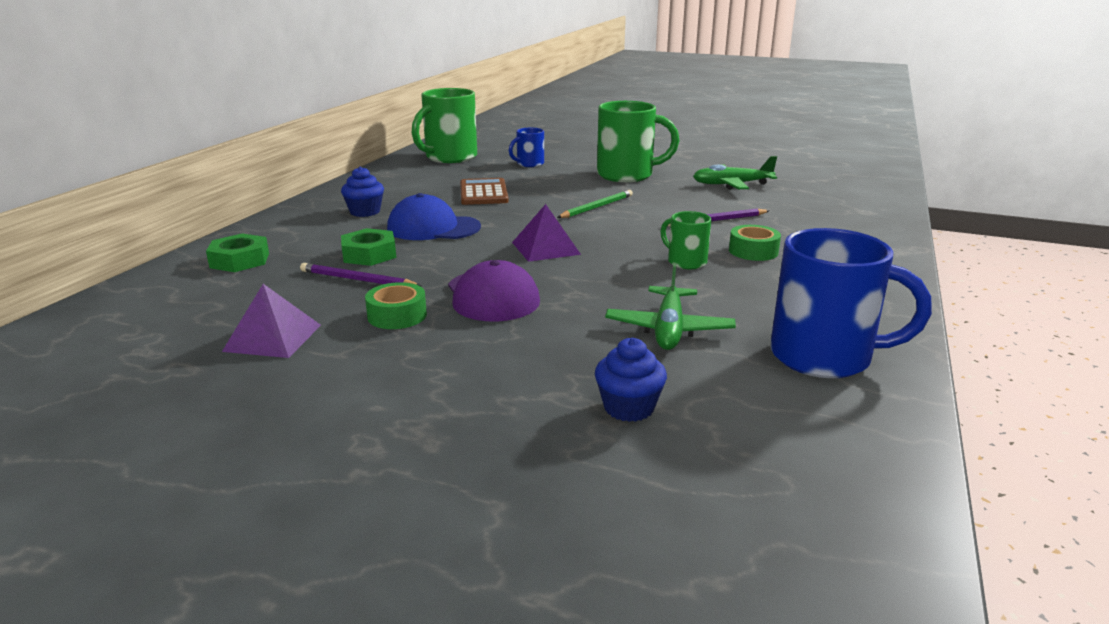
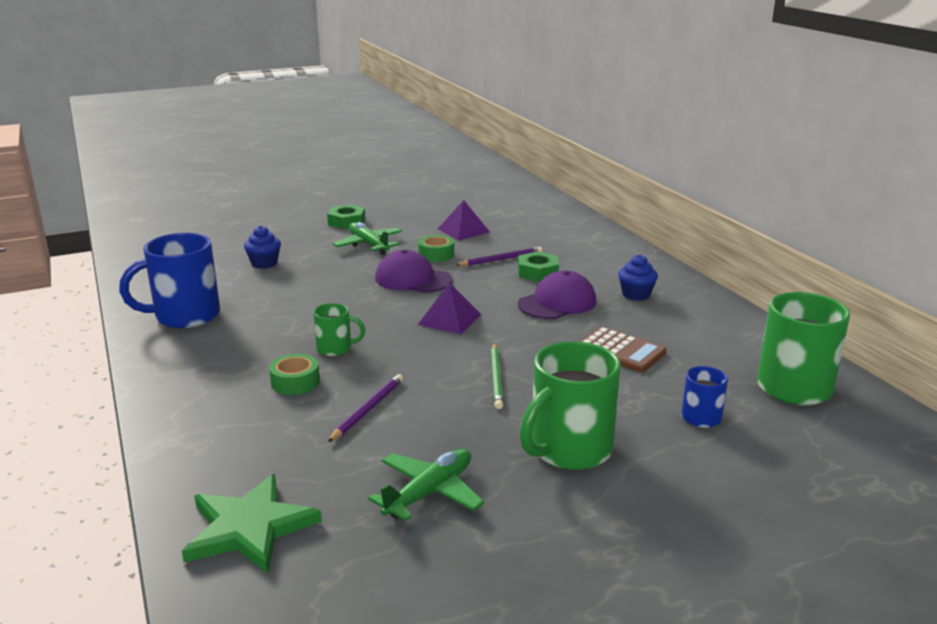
camera: 135 degrees right, 0 degrees up
green nut [206,234,269,272] -> green nut moved to [327,204,366,229]
blue cap [387,193,481,240] -> purple cap [518,271,596,319]
green plane [605,263,736,350] -> green plane moved to [332,222,402,255]
none -> green star [182,474,322,574]

